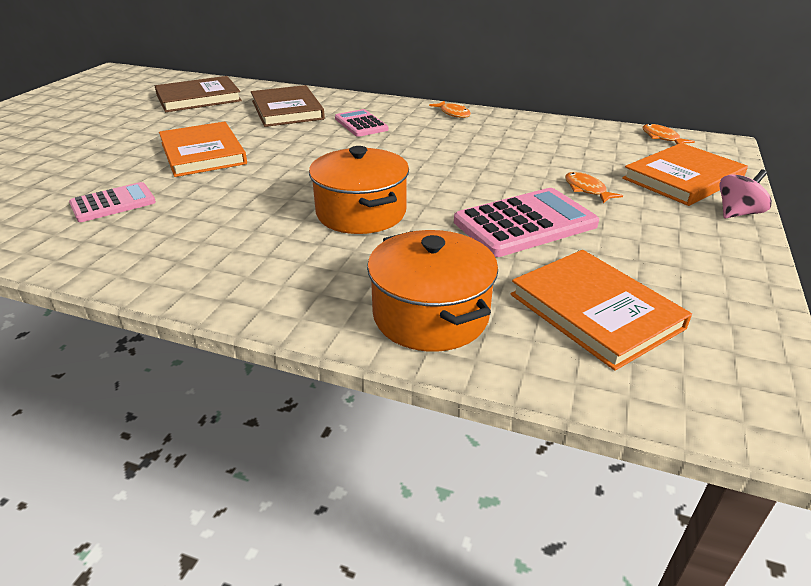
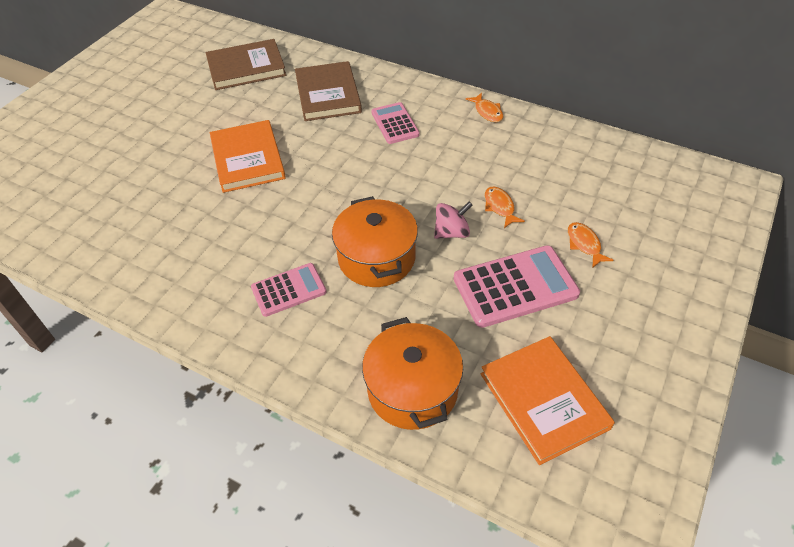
camera: 10 degrees right, 15 degrees up
pink calculator [69,182,156,222] -> pink calculator moved to [251,263,326,317]
orange book [622,143,748,206] -> none
orange fish [643,124,695,144] -> orange fish moved to [485,187,525,228]
pink spinning top [720,169,772,218] -> pink spinning top moved to [434,202,472,239]

